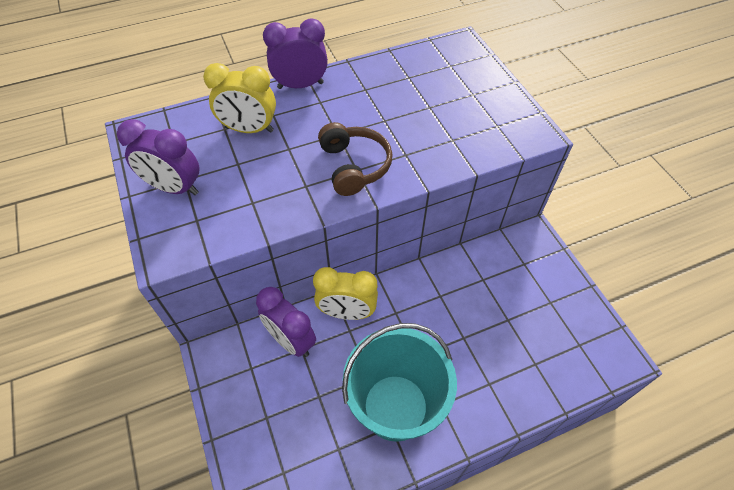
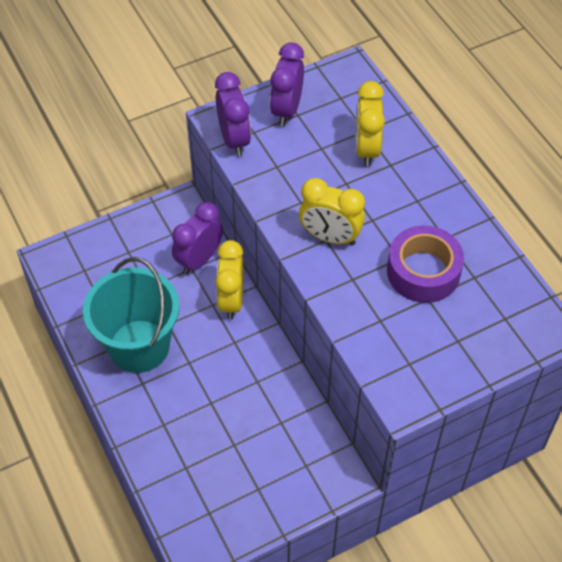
camera: 85 degrees right, 0 degrees up
purple clock [263,19,328,89] -> purple clock moved to [215,72,251,157]
brown headphones [318,122,393,196] -> yellow clock [299,178,365,245]
none -> purple tape [387,226,464,303]

